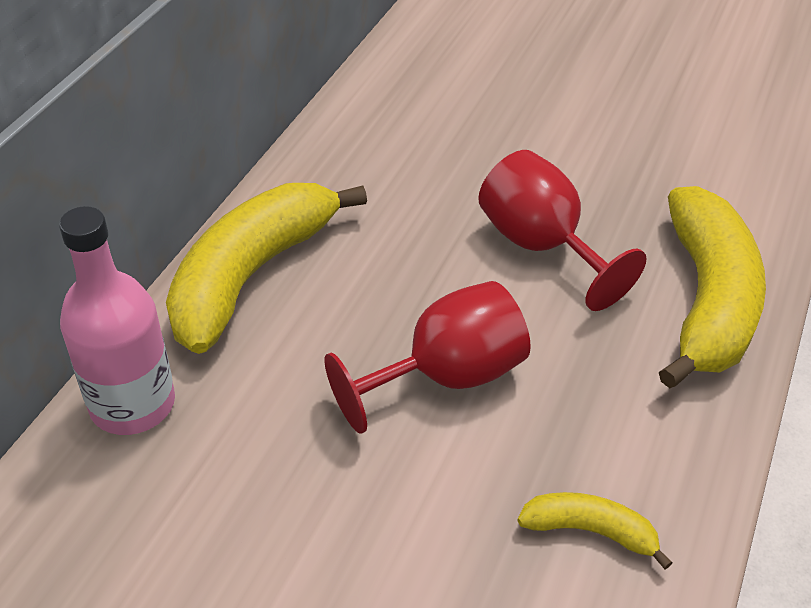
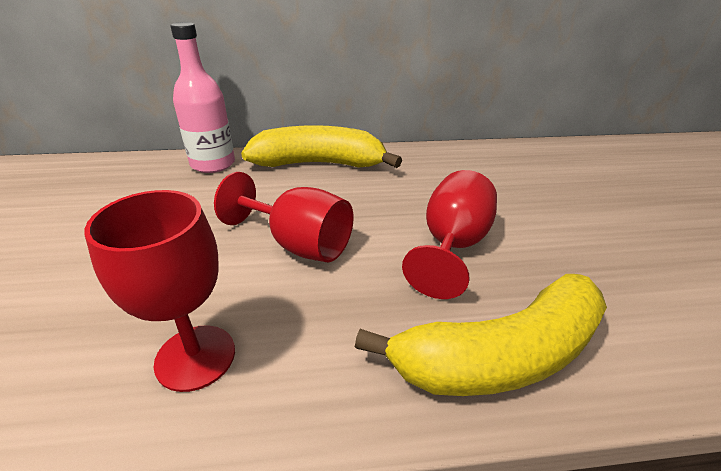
camera: 60 degrees right, 10 degrees down
yellow banana [517,492,672,570] -> red goblet [84,190,235,392]

